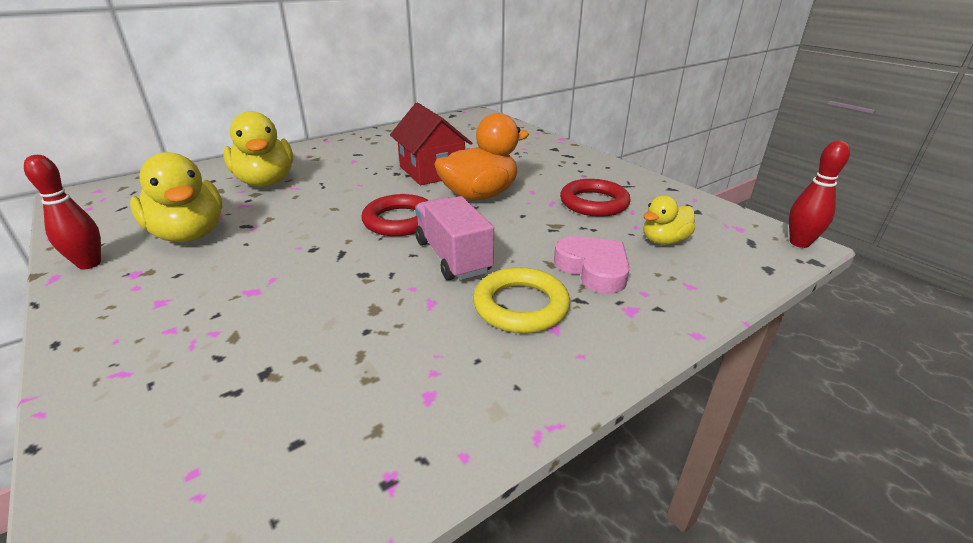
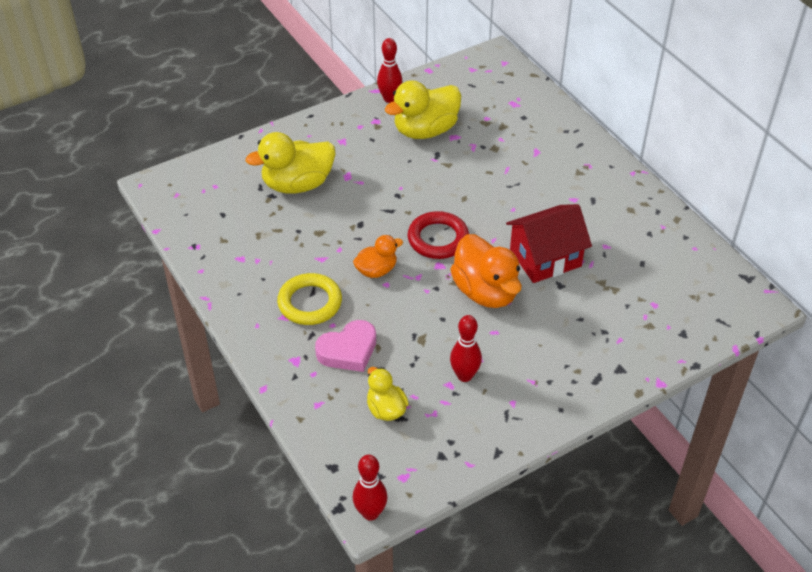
camera: 95 degrees right, 15 degrees up
yellow duck [223,111,293,187] -> yellow duck moved to [246,132,336,194]
pink truck [415,196,494,280] -> orange duck [353,235,403,278]
red ring [560,179,631,217] -> red bowling pin [450,315,482,382]

